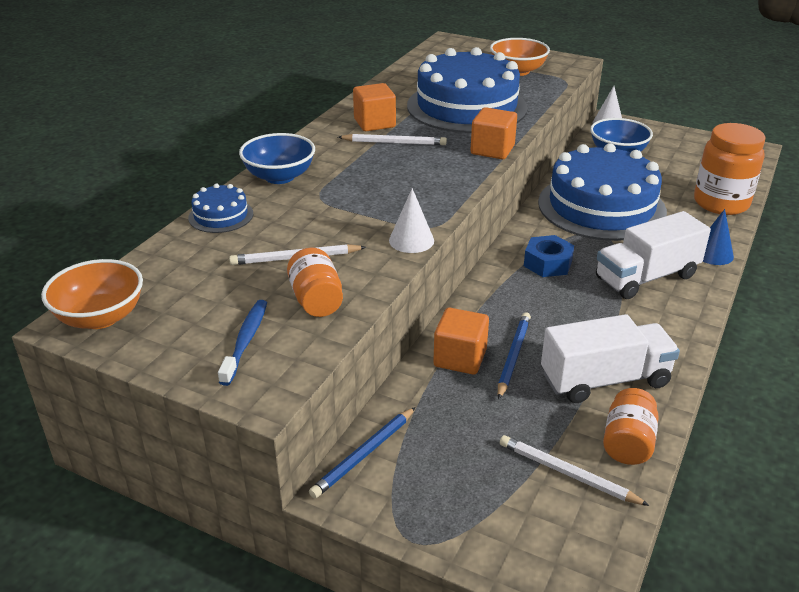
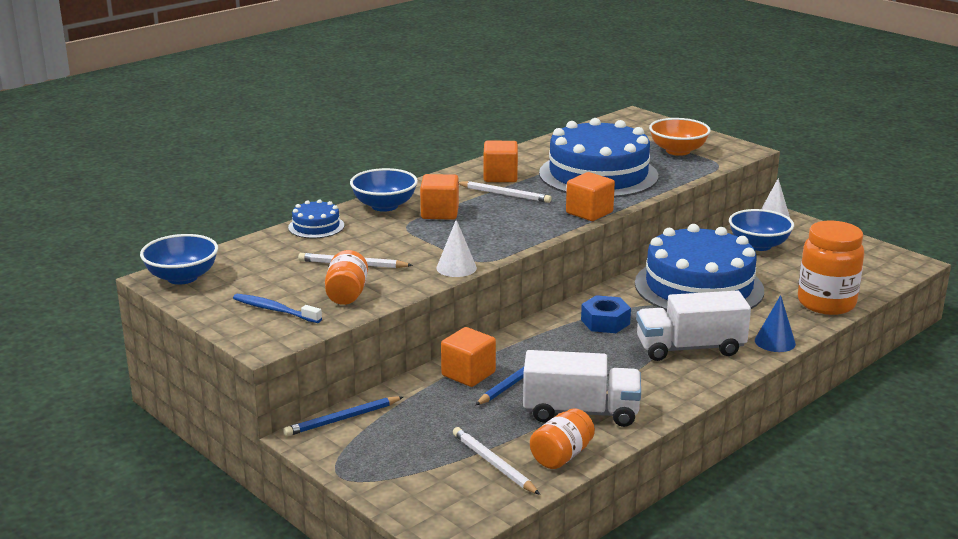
camera: 20 degrees right, 10 degrees down
orange bowl [41,259,143,329] -> blue bowl [140,234,218,285]
blue toothbrush [218,300,267,386] -> blue toothbrush turned 90 degrees counterclockwise [233,294,322,323]
none -> orange cube [420,174,459,220]

